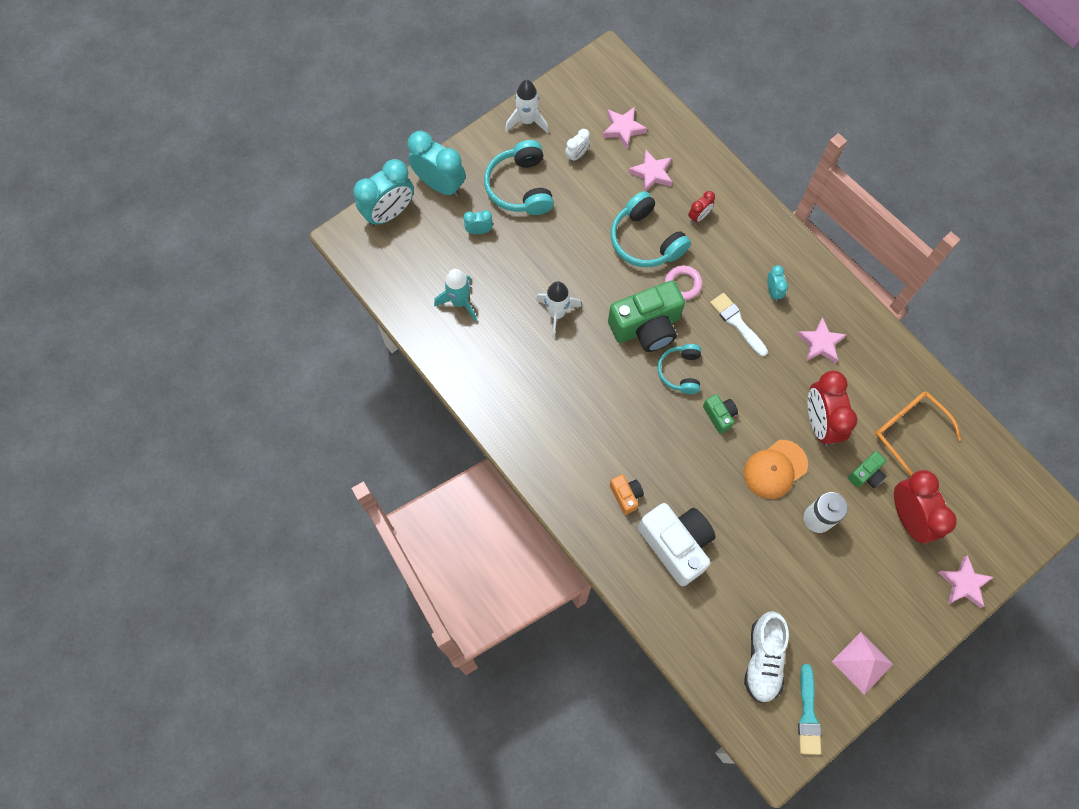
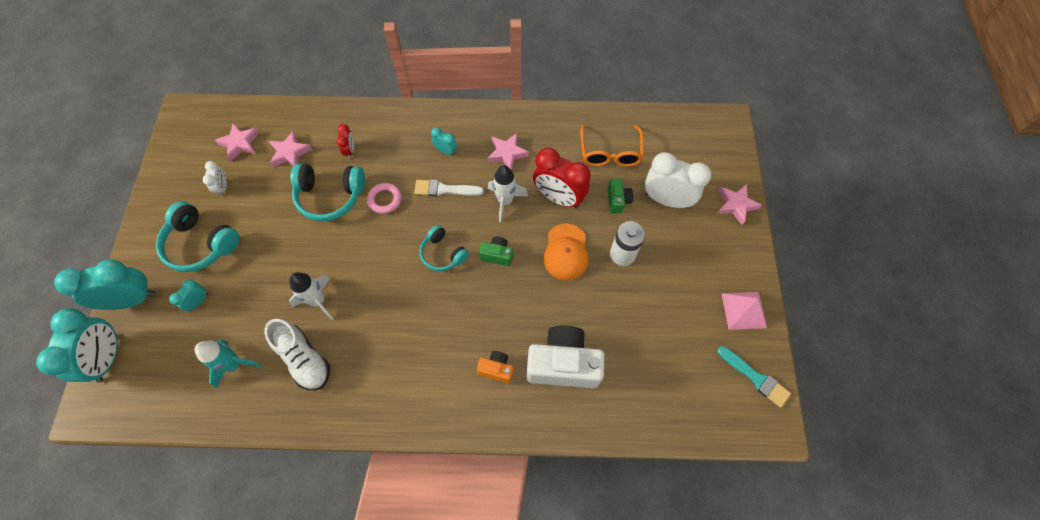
camera: 50 degrees left, 5 degrees down
white rocket [505,80,549,133] -> white rocket moved to [488,165,528,222]
green camera [608,280,685,352] -> none
white shoe [744,611,789,703] -> white shoe moved to [264,319,330,391]
orange glasses [875,392,961,476] -> orange glasses turned 90 degrees counterclockwise [580,124,644,167]
red clock [894,470,957,543] -> white clock [645,152,711,208]

